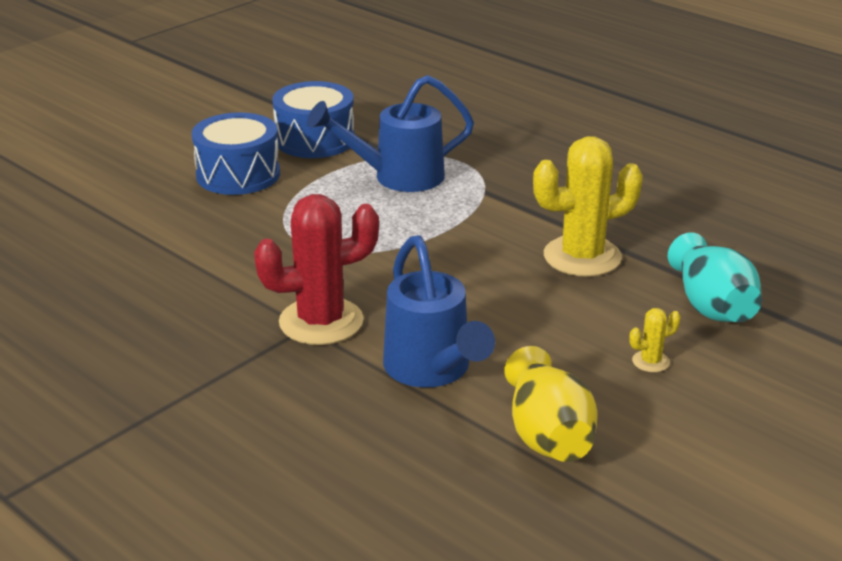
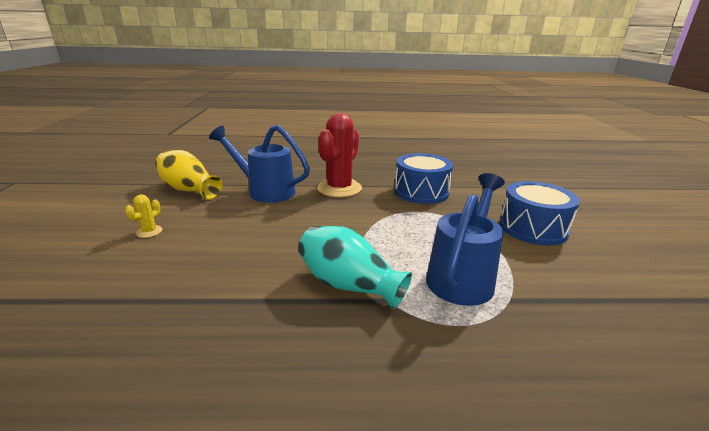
camera: 135 degrees right, 5 degrees down
blue drum [272,81,355,158] -> blue drum moved to [395,153,453,204]
yellow cactus [533,136,643,277] -> none
turquoise vase [668,232,762,322] -> turquoise vase moved to [298,226,412,309]

